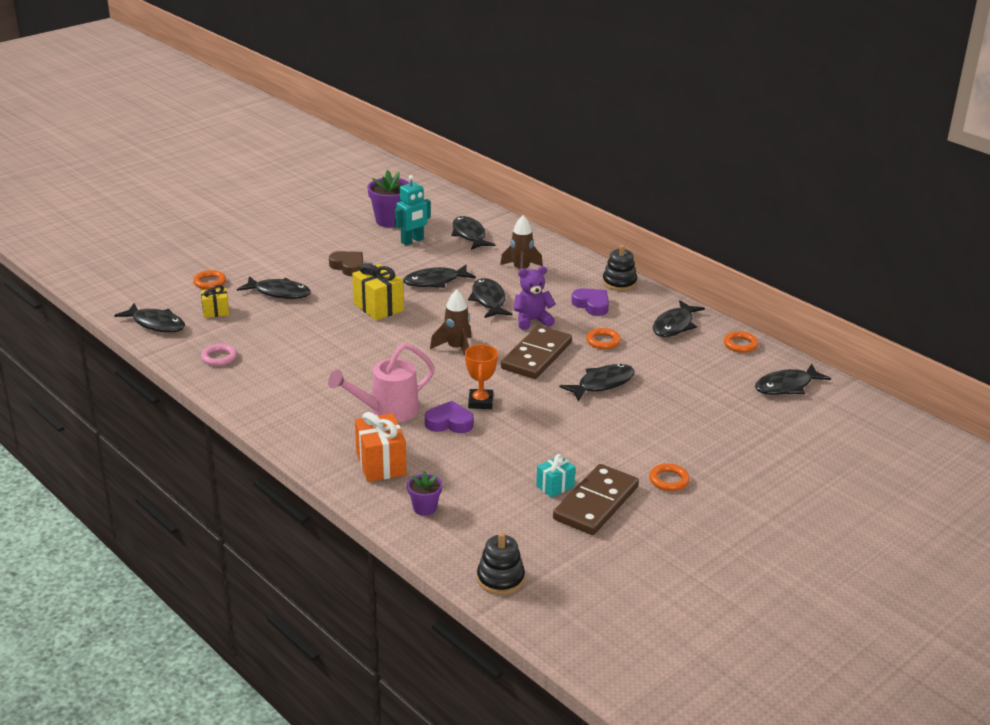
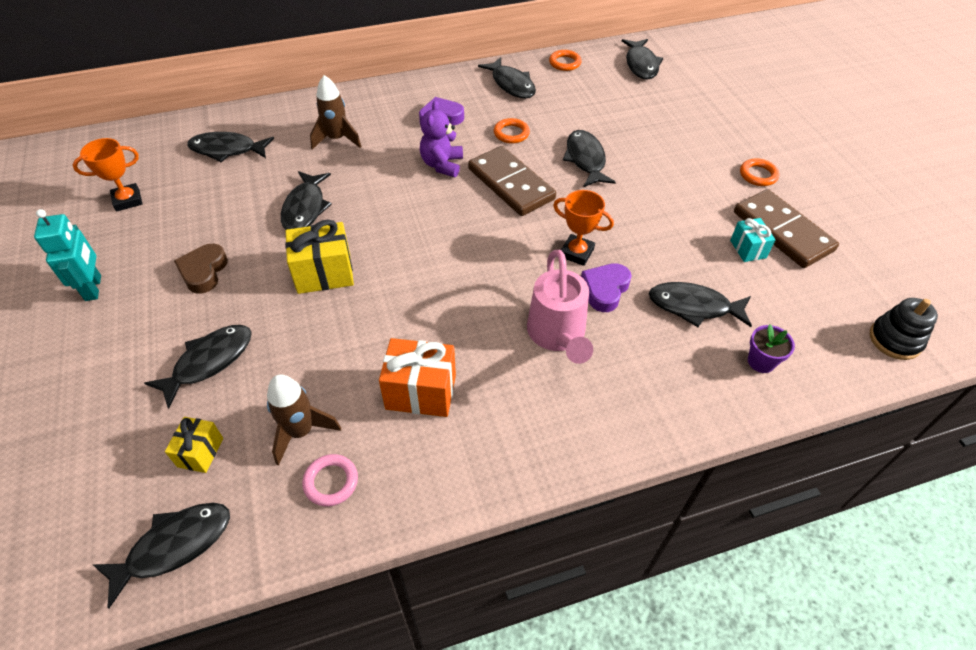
camera: 65 degrees left, 20 degrees up
orange ring [193,270,226,289] -> none
brown heart [329,251,363,276] -> brown heart turned 60 degrees counterclockwise [174,244,228,294]
orange gift [355,412,406,482] -> orange gift moved to [379,338,456,417]
purple flower pot [367,170,410,228] -> orange trophy [73,138,142,212]
turquoise robot [395,175,431,245] -> turquoise robot moved to [34,209,101,301]
brown rocket [430,290,472,355] -> brown rocket moved to [267,375,341,465]
black fish [468,278,512,318] -> black fish moved to [649,282,752,327]
black stacking toy [603,245,637,291] -> none

